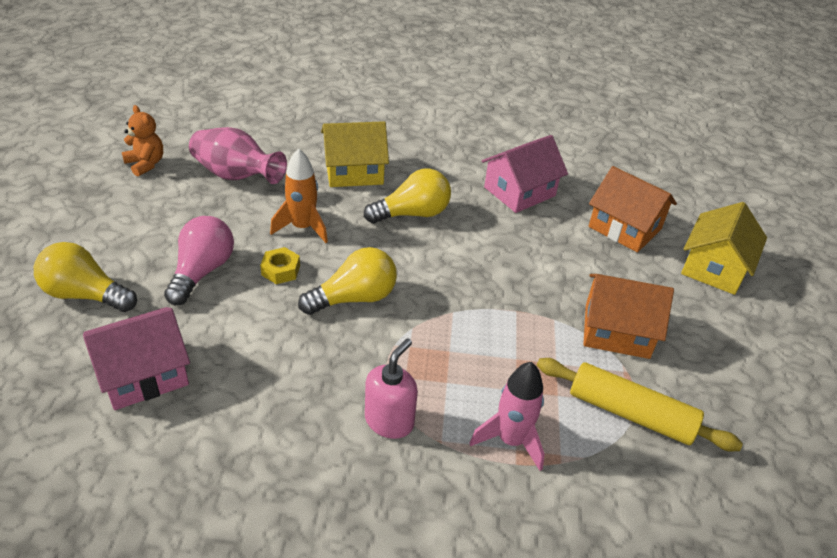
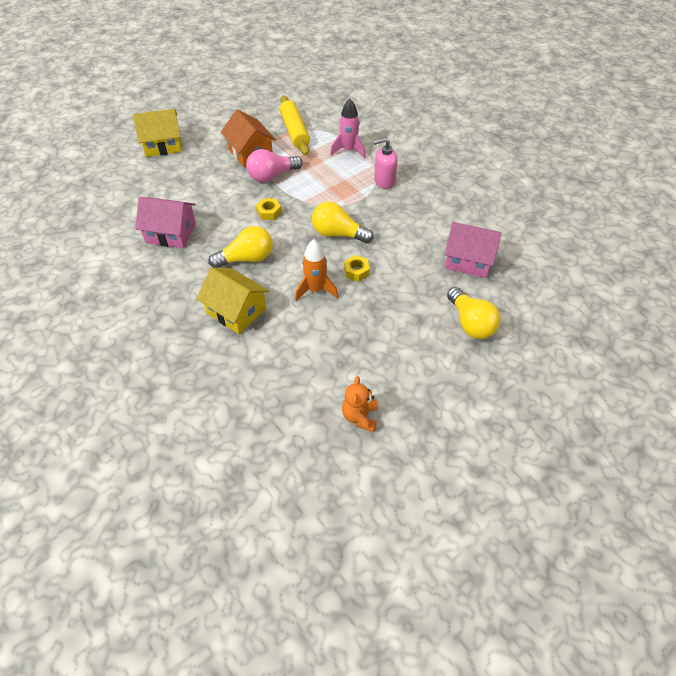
camera: 130 degrees left, 10 degrees up
pink light bulb [164,216,234,305] -> pink light bulb moved to [246,149,303,182]
pink vase [189,127,287,184] -> none
yellow light bulb [364,168,451,224] -> yellow light bulb turned 135 degrees clockwise [208,226,273,268]
orange house [588,166,677,253] -> none
none -> yellow nut [256,198,282,220]

